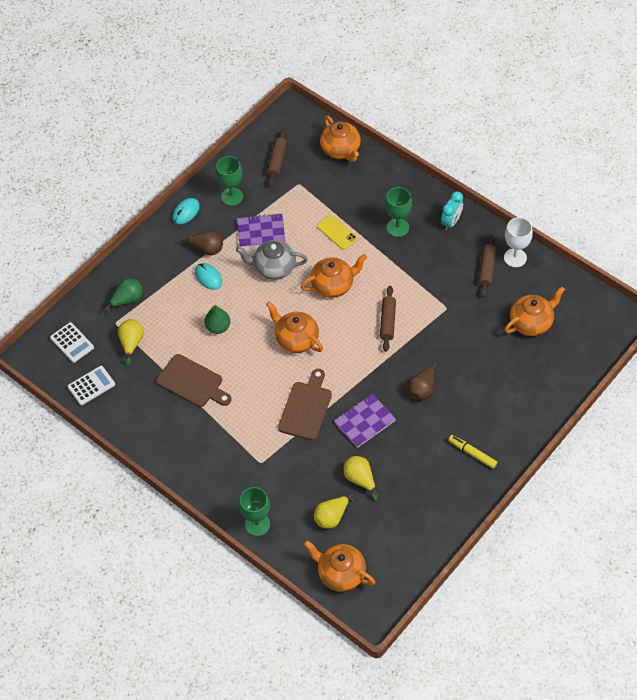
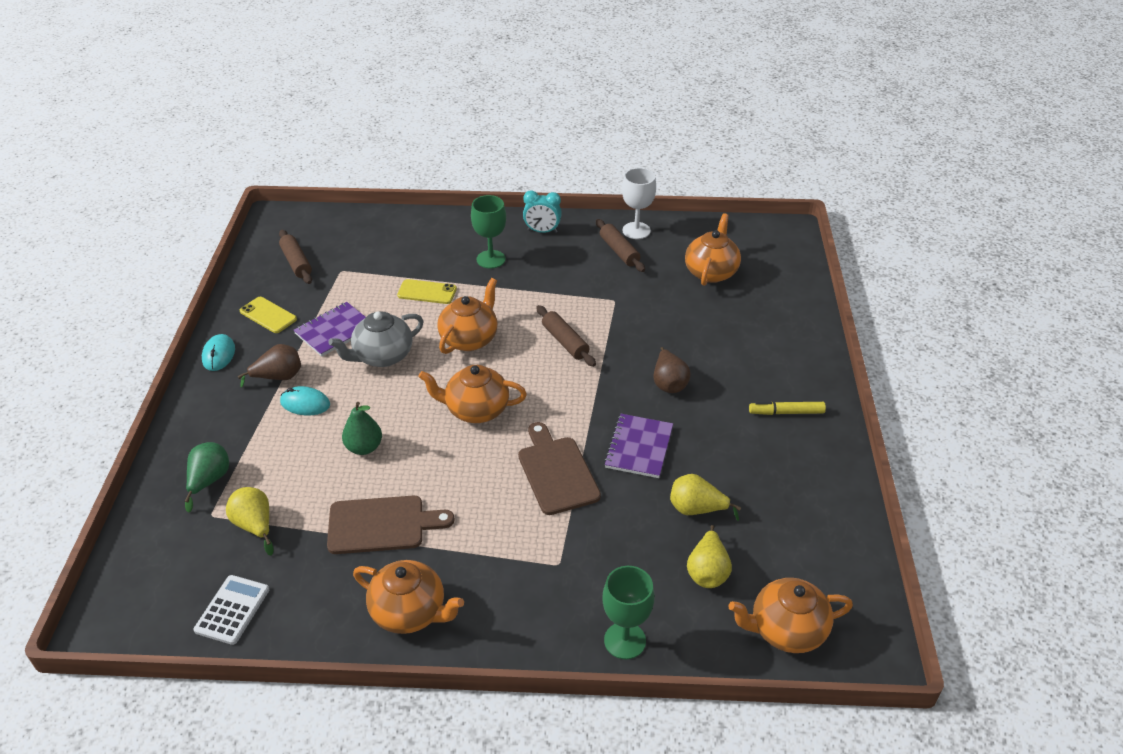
camera: 40 degrees left, 15 degrees down
white calculator [50,322,94,363] -> none
green goblet [216,156,243,206] -> yellow phone [240,297,297,333]
orange teapot [320,115,361,162] -> orange teapot moved to [353,560,464,634]
turquoise clock [441,191,463,230] -> turquoise clock turned 105 degrees clockwise [523,190,562,233]

